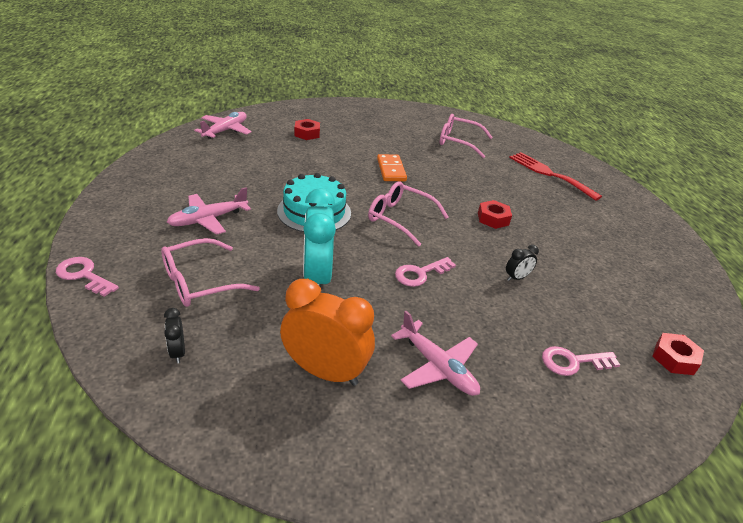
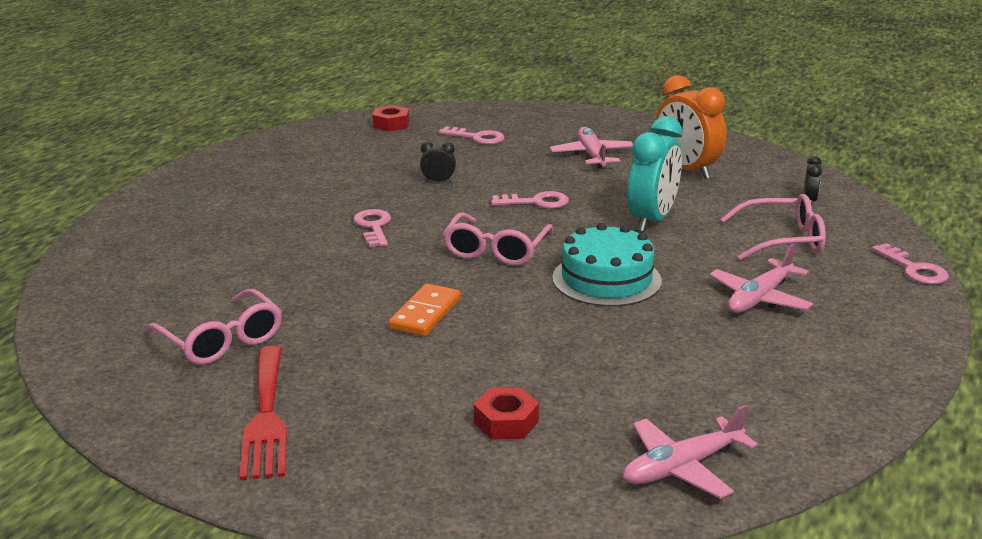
camera: 145 degrees left, 10 degrees down
pink plane [167,187,251,235] -> pink plane turned 135 degrees clockwise [709,244,813,313]
pink glasses [368,181,449,247] -> pink glasses turned 45 degrees clockwise [443,212,554,266]
red nut [478,200,512,229] -> pink key [353,209,391,247]
red fork [509,152,602,201] -> red fork moved to [240,346,287,480]

